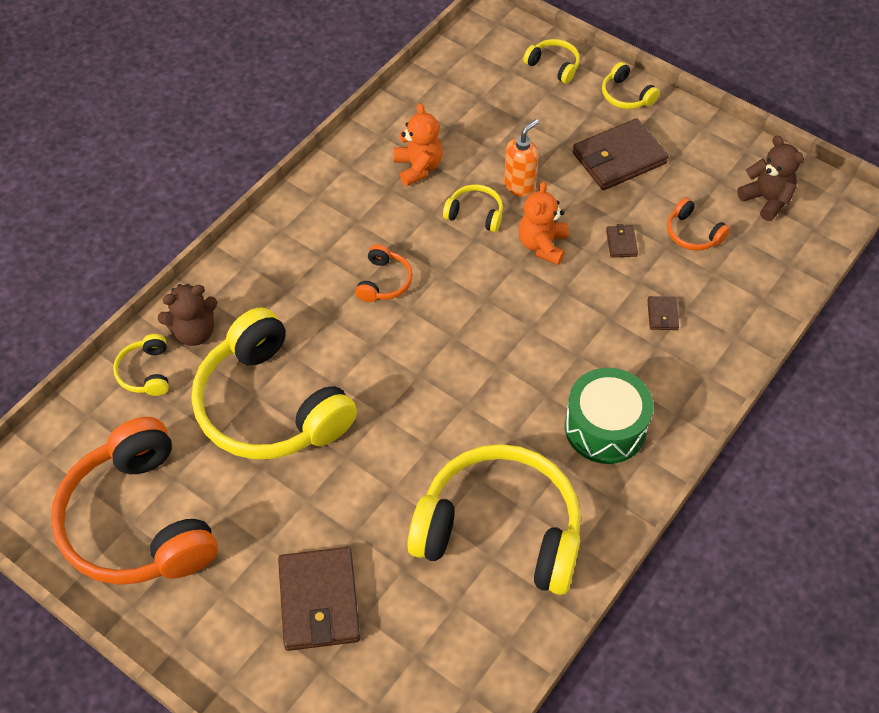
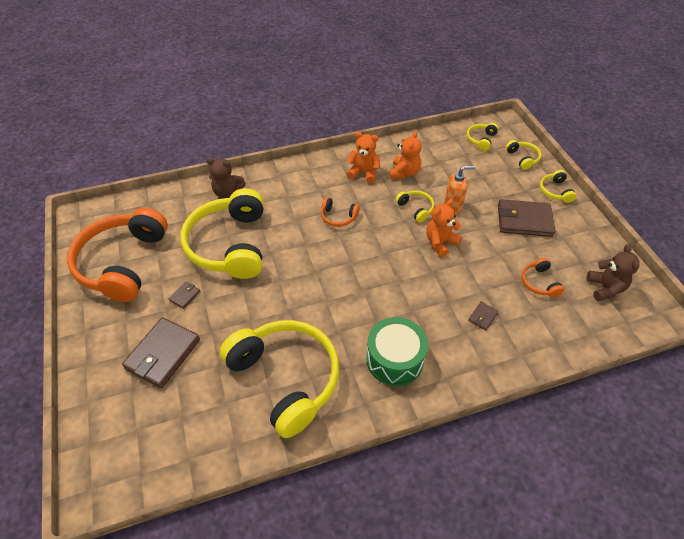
camera: 35 degrees right, 5 degrees down
yellow headphones [113,334,169,396] -> yellow headphones moved to [467,123,499,151]
orange headphones [355,245,413,302] -> orange headphones turned 60 degrees clockwise [321,197,360,227]
brown wallet [606,224,638,258] -> brown wallet moved to [168,281,201,309]
none -> orange teddy bear [347,132,380,183]

